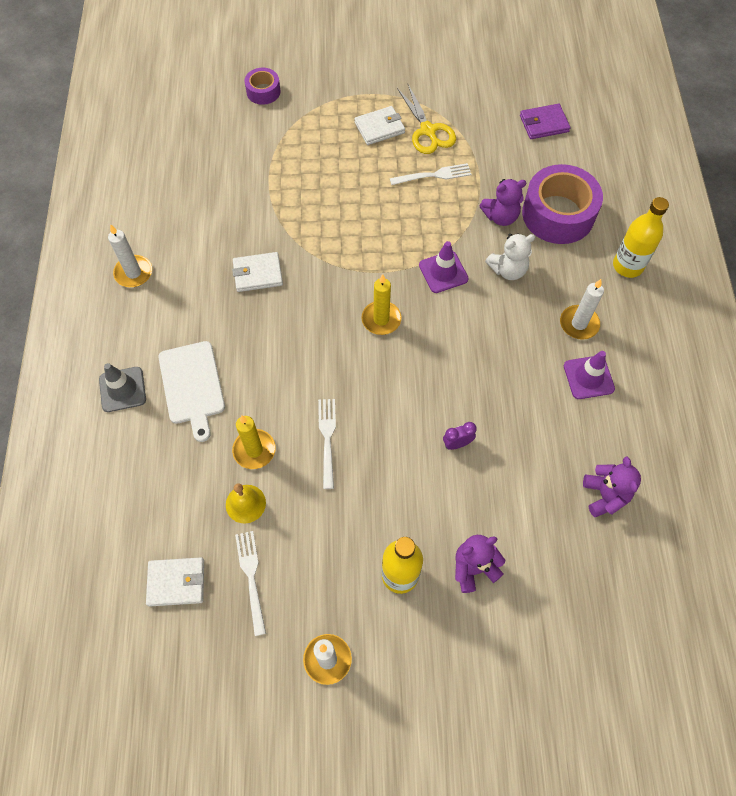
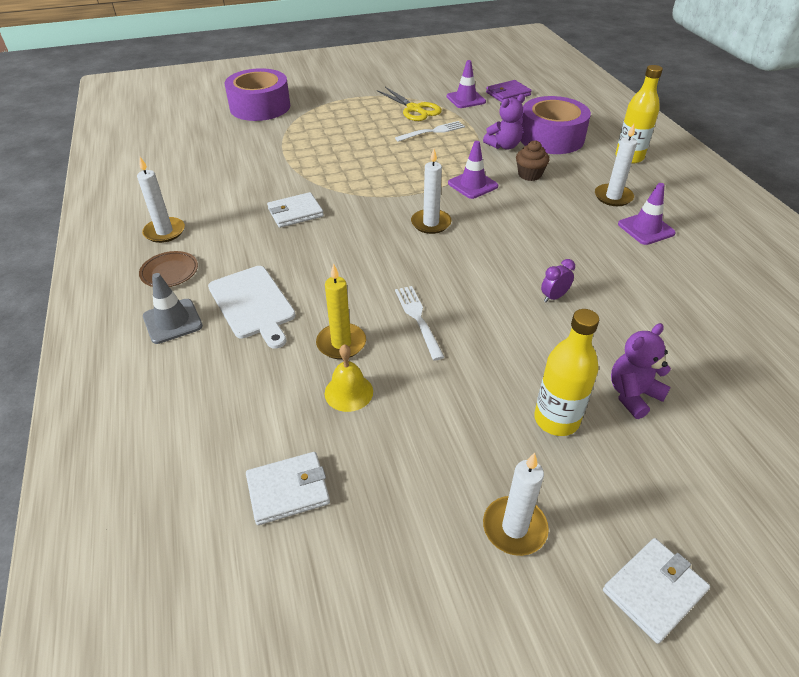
camera: 15 degrees left, 20 degrees down
white fork [235,531,266,636] -> none
purple tape [245,68,280,105] -> purple tape [225,68,290,121], size x1.95
white wallet [354,106,405,145] -> white wallet moved to [603,538,710,644]
yellow candle [361,274,401,335] -> white candle [411,149,451,234]
white teddy bear [485,233,535,280] -> brown cupcake [516,140,549,181]
purple teddy bear [583,457,641,517] -> none
none -> brown plate [139,251,198,287]
none -> purple traffic cone [447,60,486,108]

